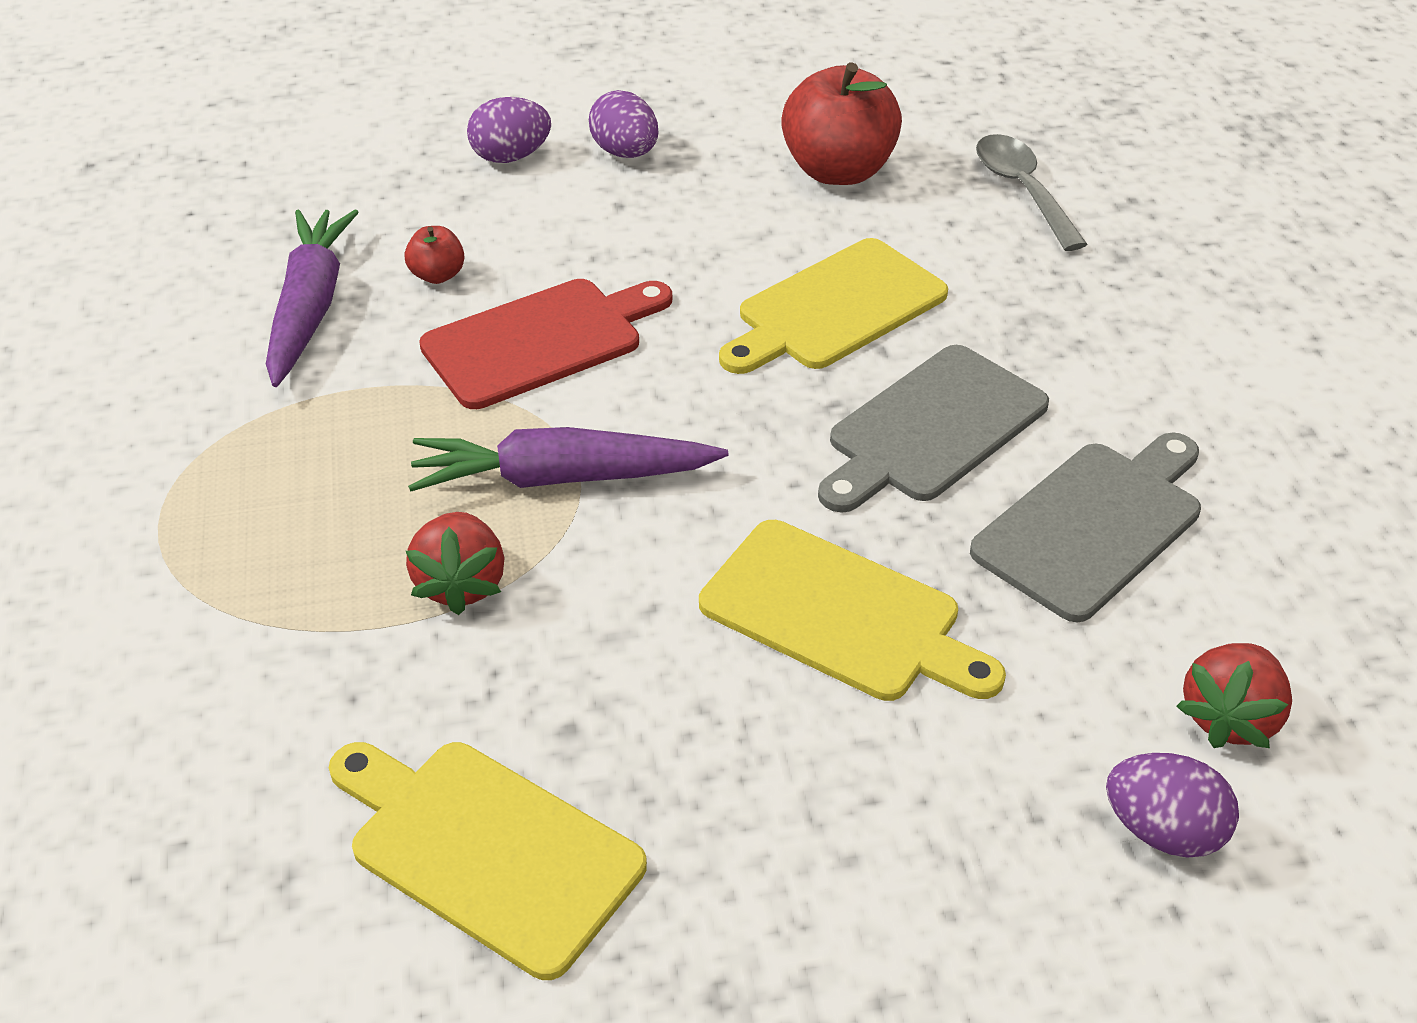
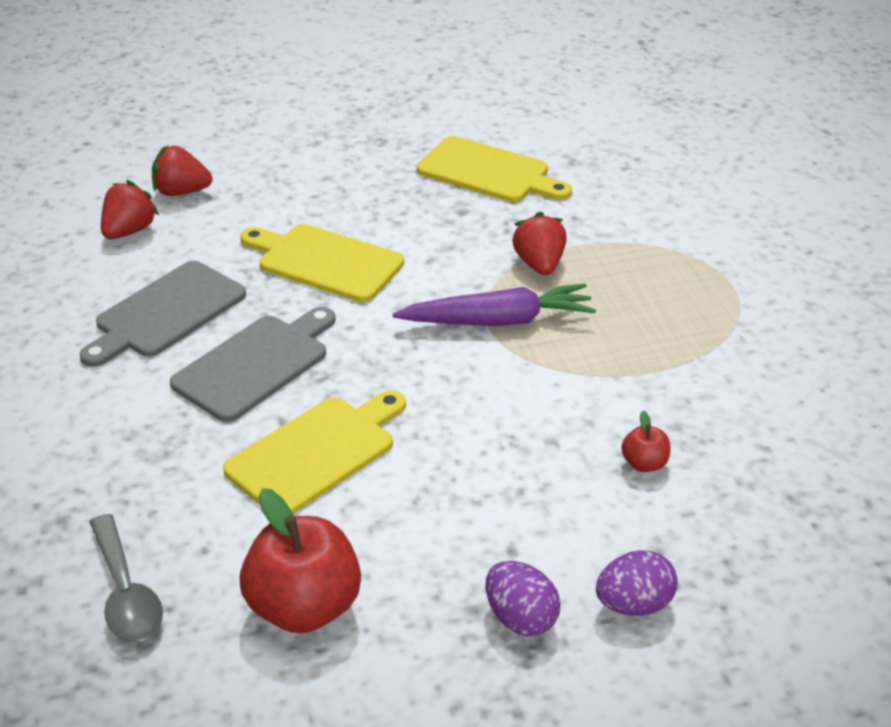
camera: 175 degrees right, 5 degrees down
purple carrot [266,210,359,387] -> none
red cutting board [419,279,672,409] -> none
purple egg [1106,753,1239,858] -> red strawberry [152,146,212,196]

